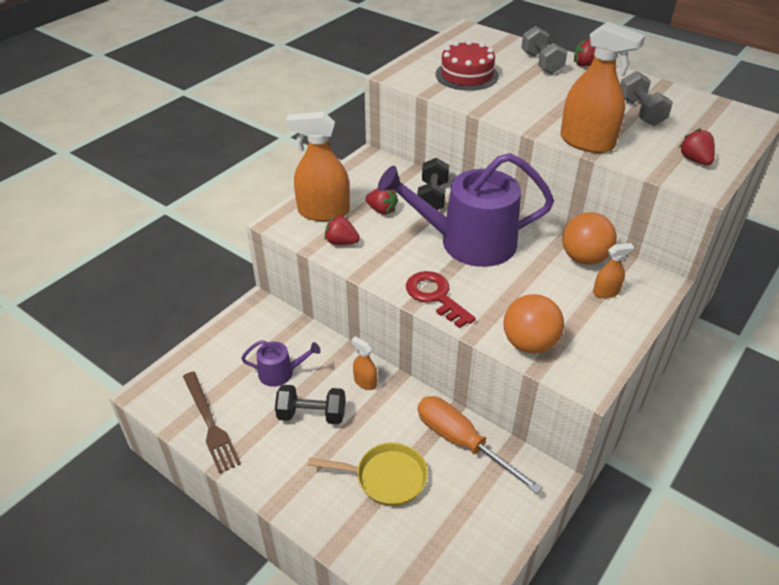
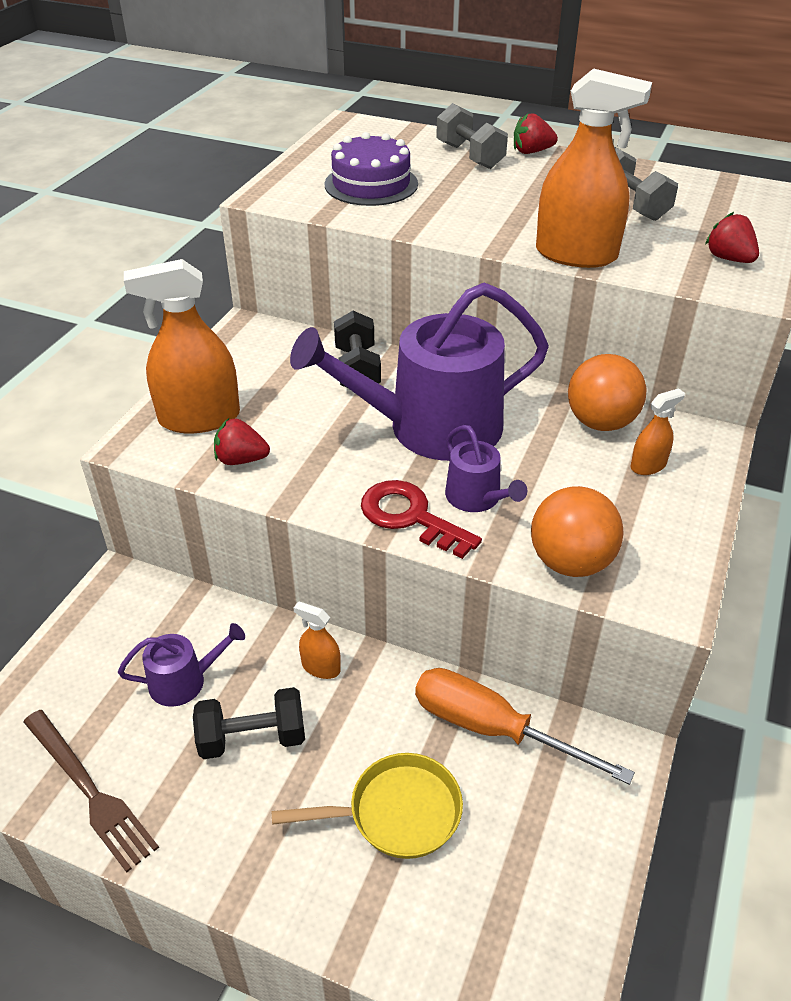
camera: 15 degrees left, 0 degrees up
red strawberry [365,188,398,215] -> none
red cake [435,40,499,91] -> purple cake [325,132,418,206]
none -> purple watering can [445,425,527,512]

